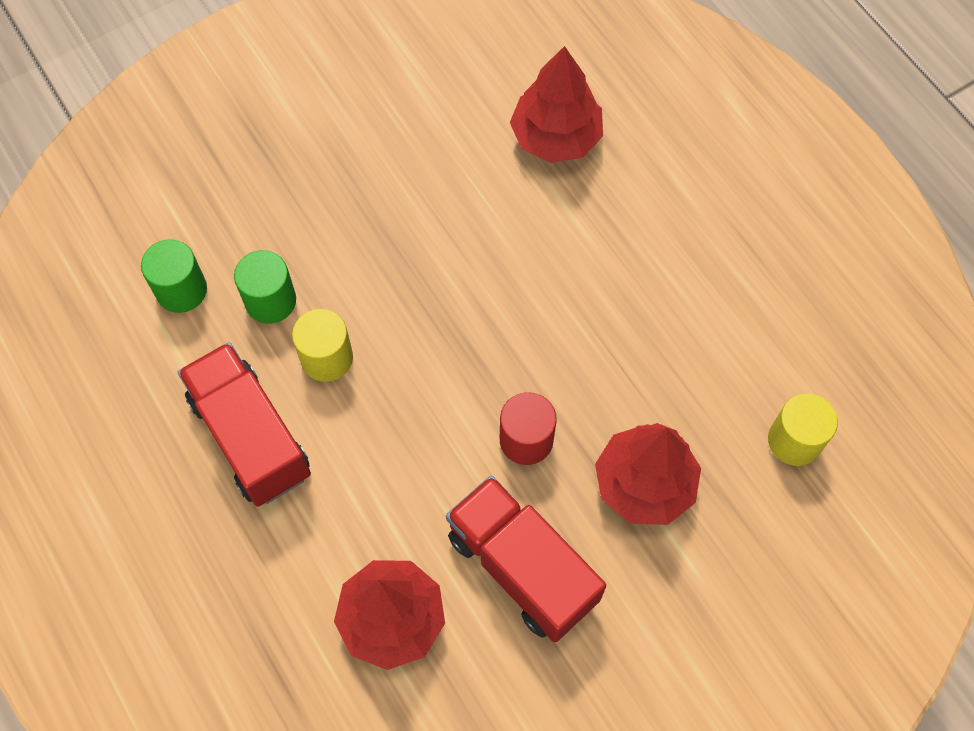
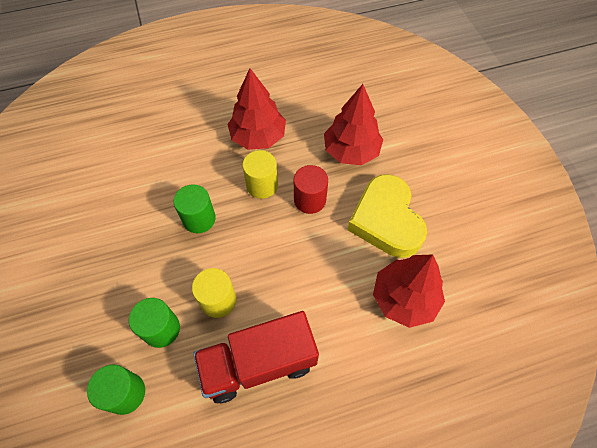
camera: 75 degrees left, 5 degrees down
red truck [446,476,606,642] -> yellow heart [348,174,427,258]
red tree [510,46,603,163] -> red tree moved to [228,68,286,150]
yellow cylinder [768,393,838,466] -> yellow cylinder moved to [242,150,278,199]
none -> green cylinder [173,184,216,233]

